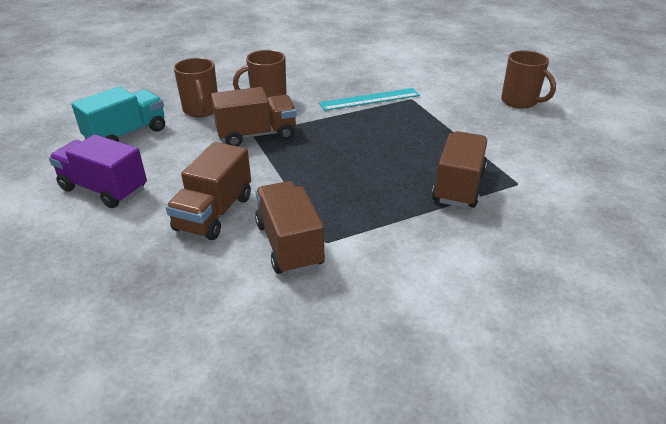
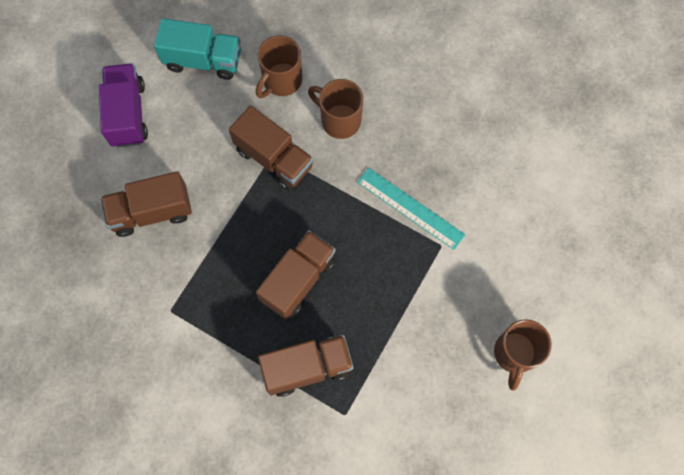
camera: 55 degrees right, 35 degrees up
brown truck [255,181,325,275] -> brown truck moved to [256,230,336,320]

